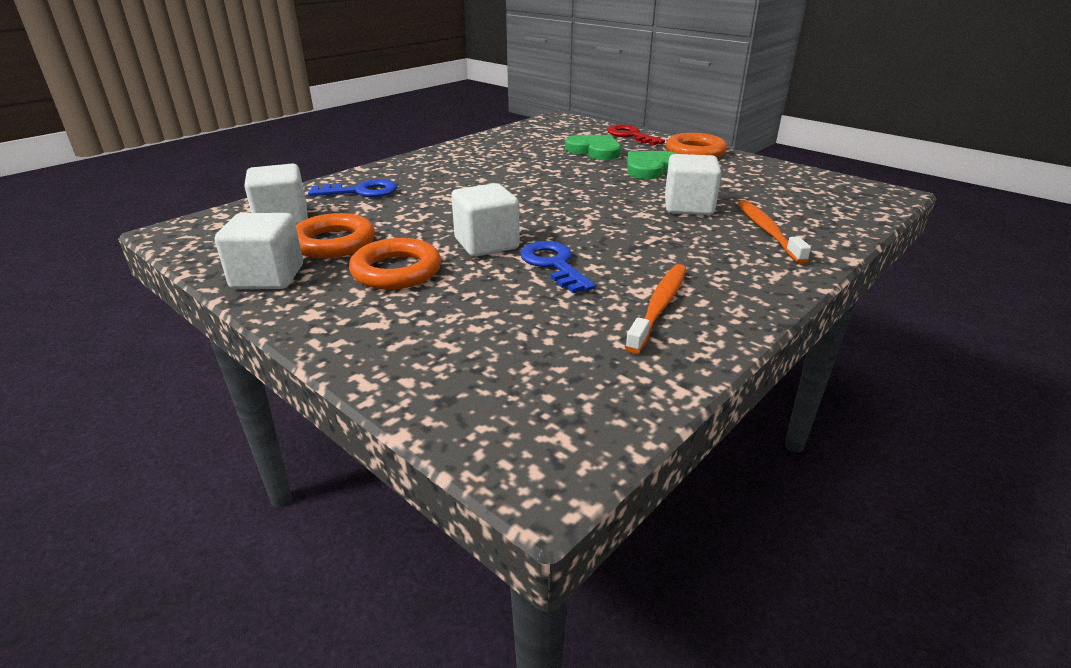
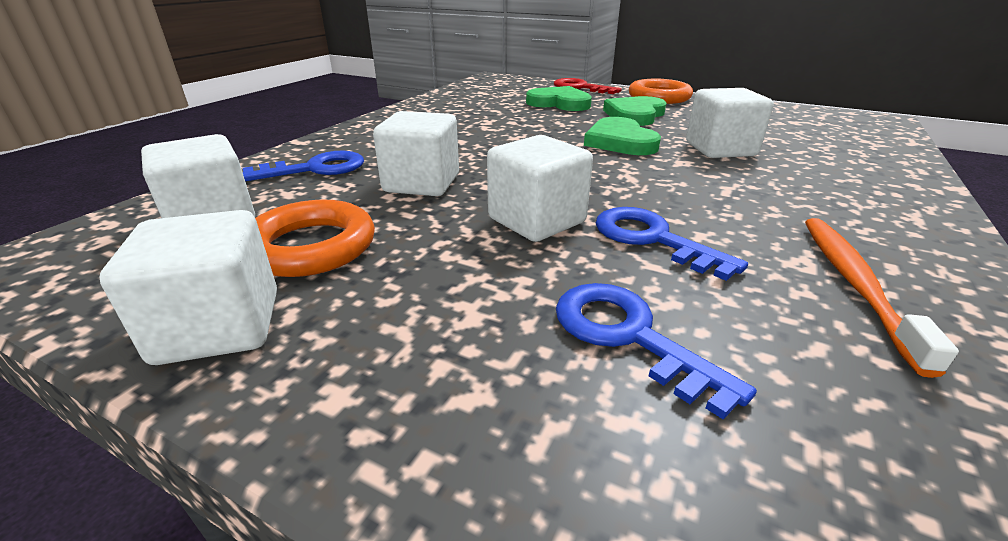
camera: 15 degrees left, 0 degrees up
orange ring [349,238,441,290] -> none
orange toothbrush [738,200,811,264] -> none
none -> white cube [373,111,459,196]
none -> blue key [556,283,757,420]
none -> green heart [584,117,661,155]

